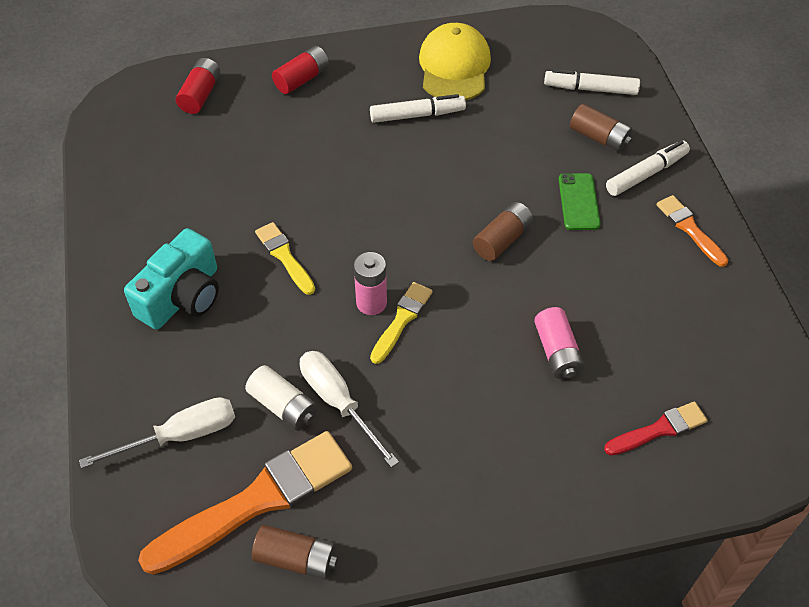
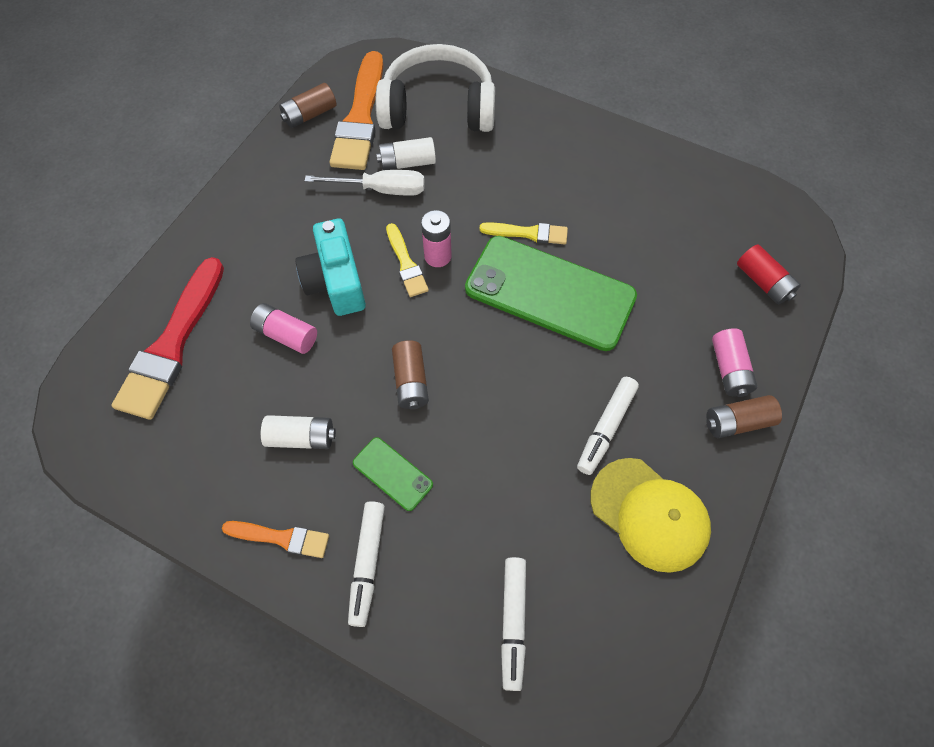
camera: 130 degrees right, 10 degrees up
white screwdriver [79,397,235,468] -> white headphones [376,44,495,132]
turquoise camera [124,228,219,330] -> turquoise camera moved to [296,219,366,316]
red battery [272,46,329,94] -> pink battery [712,328,757,397]
white marker [544,69,640,95] -> white marker turned 135 degrees clockwise [501,557,526,691]
brown battery [570,104,633,153] -> brown battery moved to [706,395,782,438]
red brush [604,402,708,455] -> red brush [112,257,224,420], size x1.94
none -> white battery [261,415,336,449]
none -> green phone [465,236,637,351]

